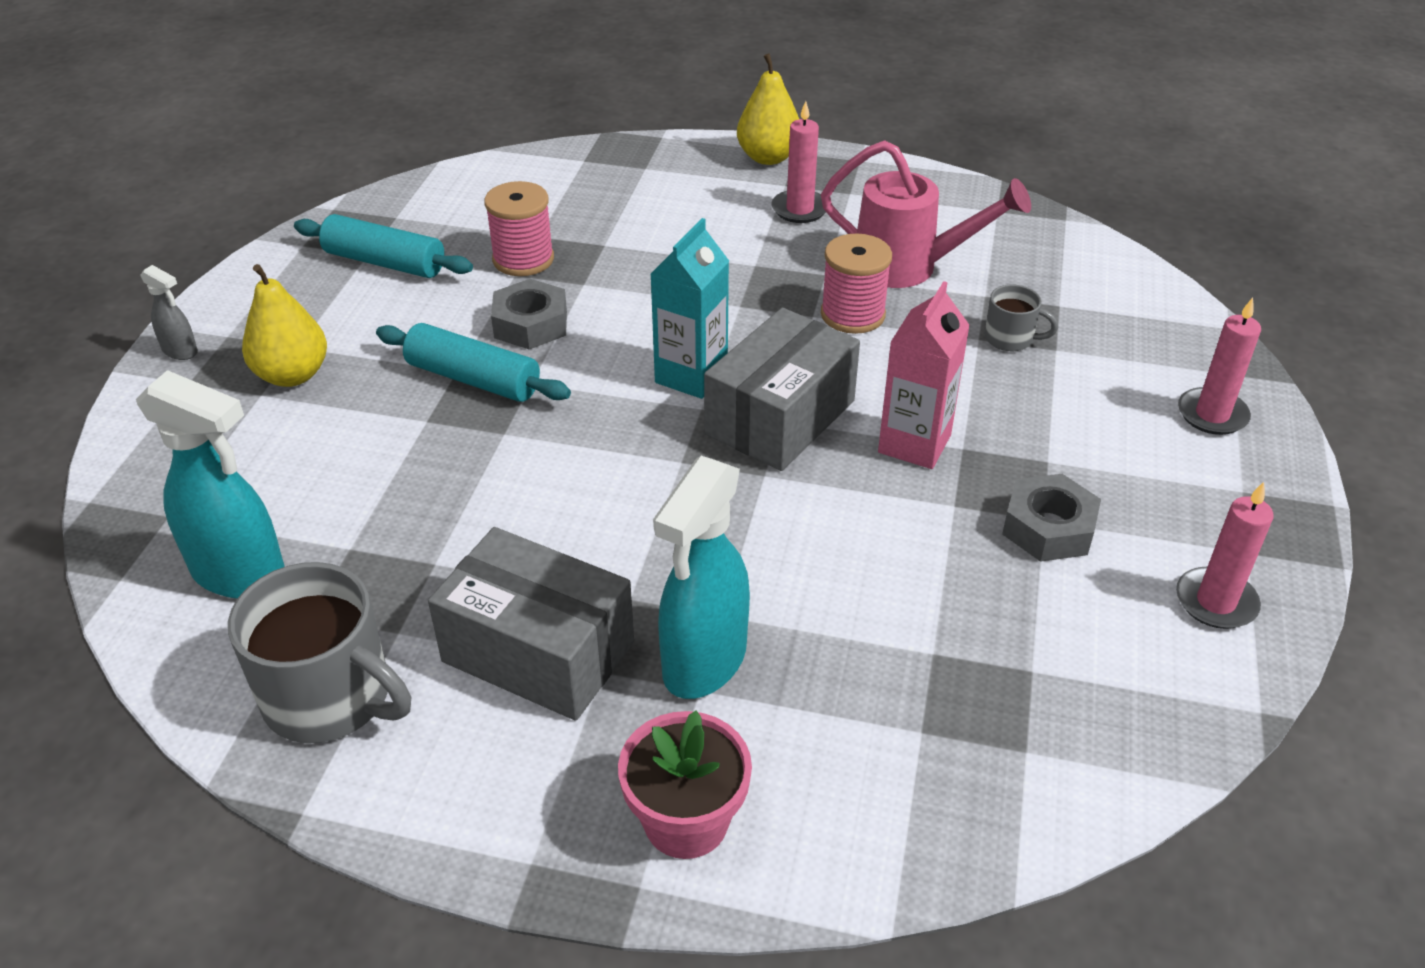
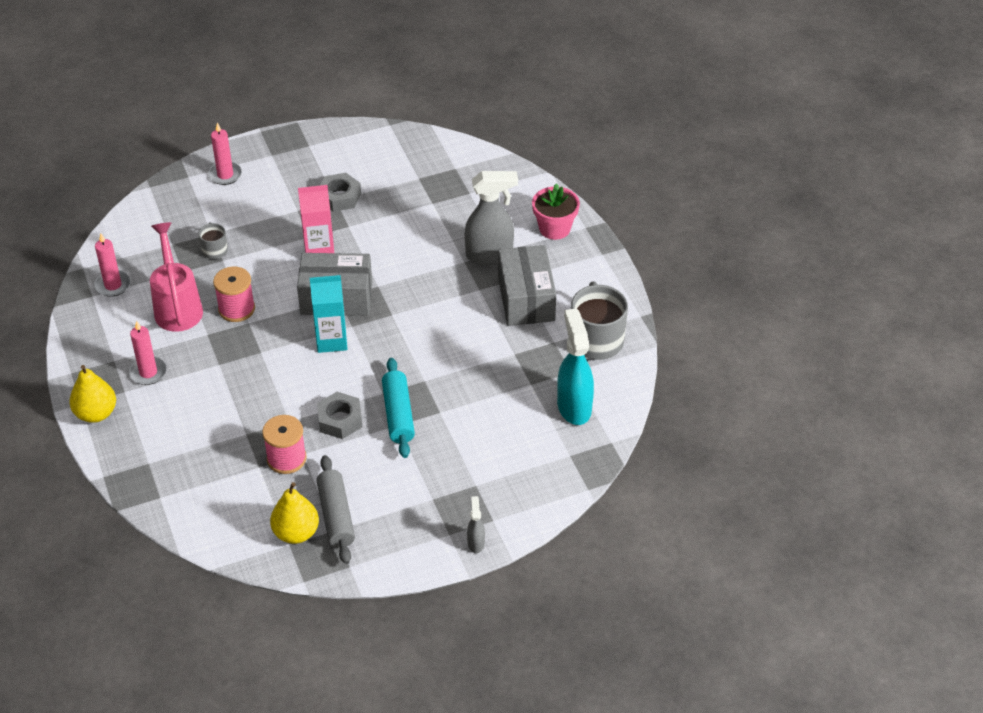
camera: 125 degrees left, 5 degrees up
yellow pear [242,264,327,387] -> yellow pear moved to [270,482,319,544]
turquoise rolling pin [294,214,473,278] -> grey rolling pin [316,455,355,564]
turquoise spray bottle [653,456,750,699] -> grey spray bottle [465,171,518,265]
pink candle [1176,482,1274,629] -> pink candle moved to [94,234,131,297]

